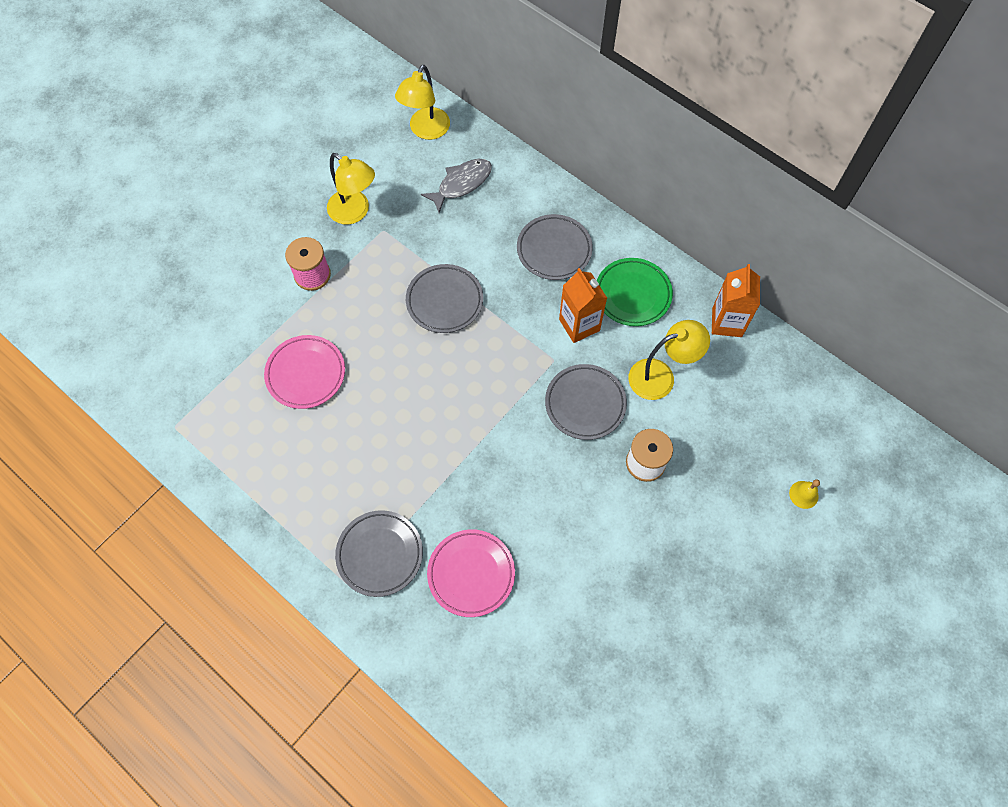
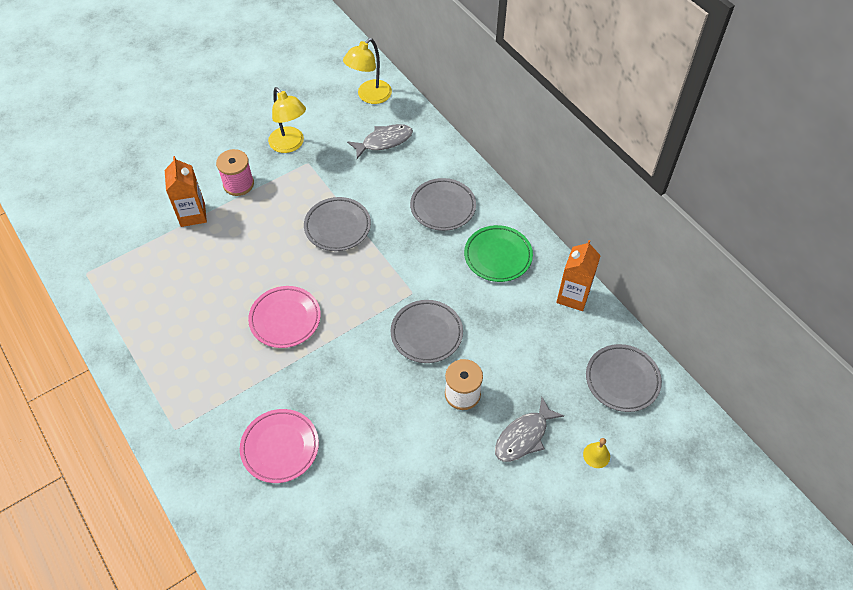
camera: 15 degrees right, 10 degrees down
pink plate [264,335,345,409] -> pink plate moved to [248,286,321,348]
grey plate [335,510,423,597] -> grey plate moved to [586,344,662,412]
orange carton [559,268,607,343] -> orange carton moved to [165,156,207,227]
yellow lamp [628,320,710,400] -> none
none -> grey fish [495,397,564,462]

